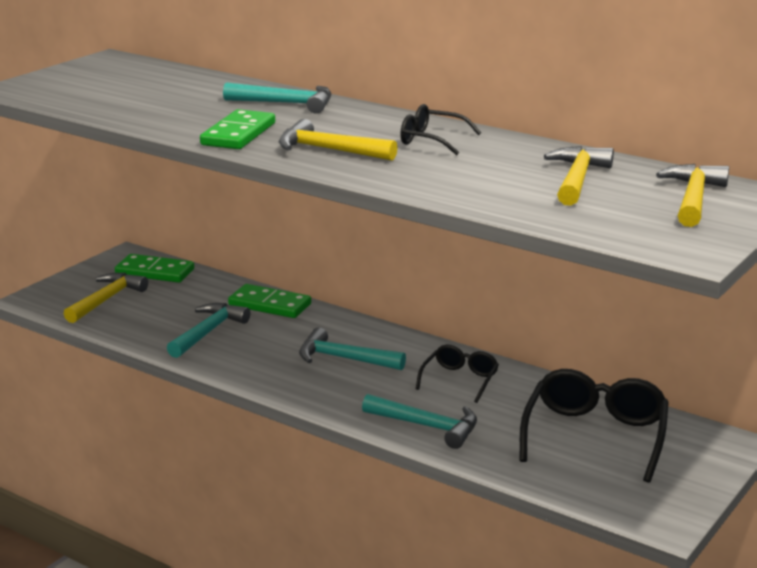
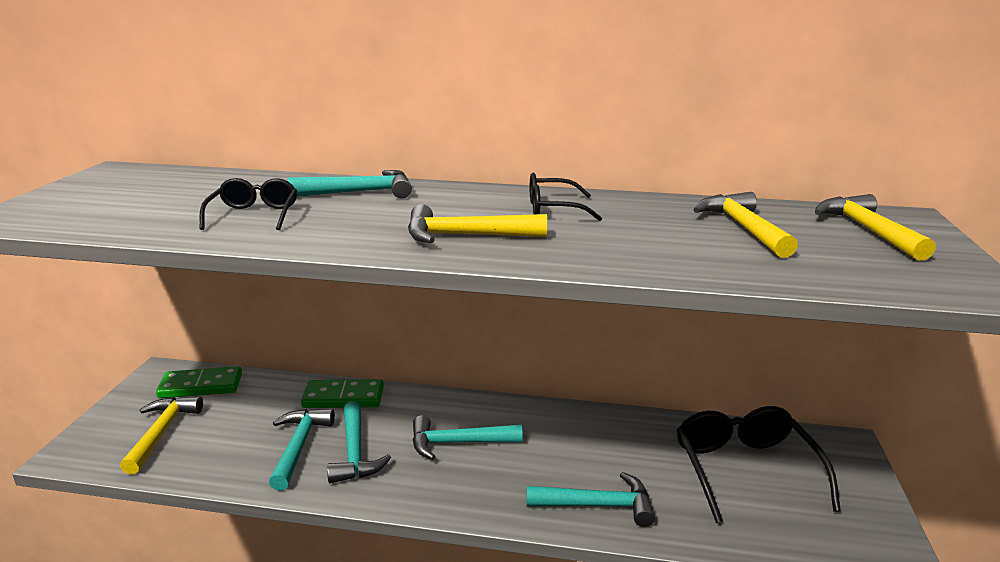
camera: 25 degrees left, 0 degrees up
green domino [200,109,275,149] -> none
black glasses [416,345,499,403] -> black glasses moved to [200,178,297,230]
none -> turquoise hammer [327,401,391,483]

